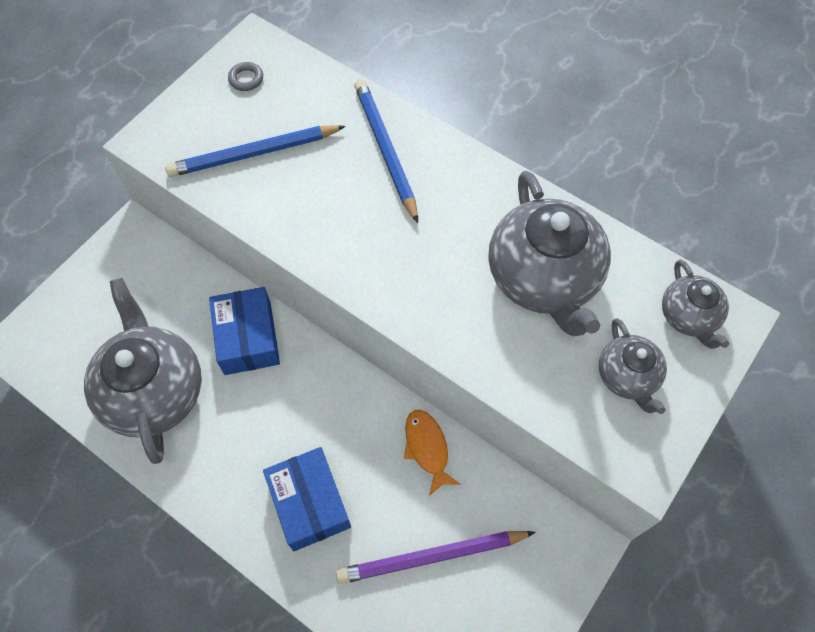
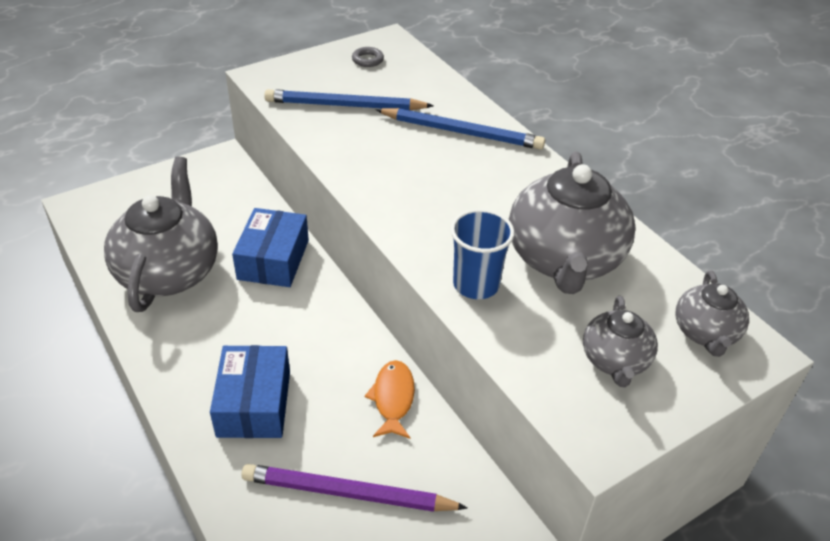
camera: 20 degrees right, 20 degrees down
blue pencil [354,79,418,223] -> blue pencil turned 105 degrees clockwise [375,108,545,150]
none -> blue cup [451,209,515,299]

